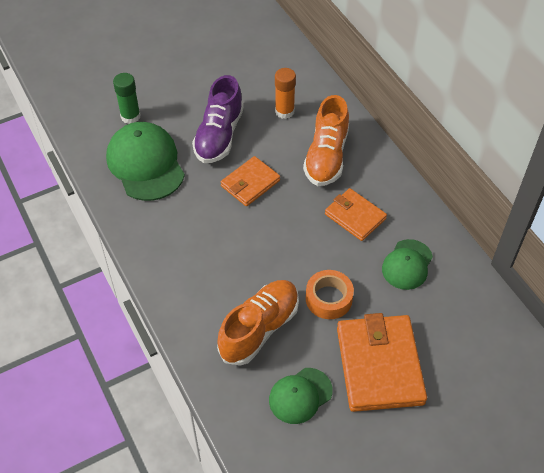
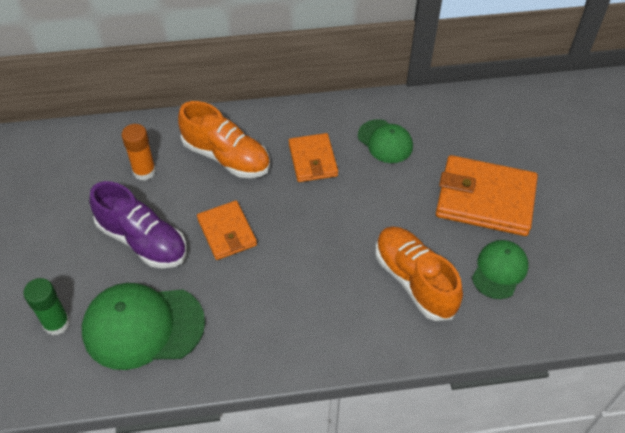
camera: 70 degrees left, 0 degrees up
green cap [269,368,333,424] -> green cap turned 135 degrees counterclockwise [472,240,529,299]
orange tape [306,270,354,319] -> none
orange wallet [325,188,387,241] -> orange wallet turned 75 degrees counterclockwise [289,133,338,182]

